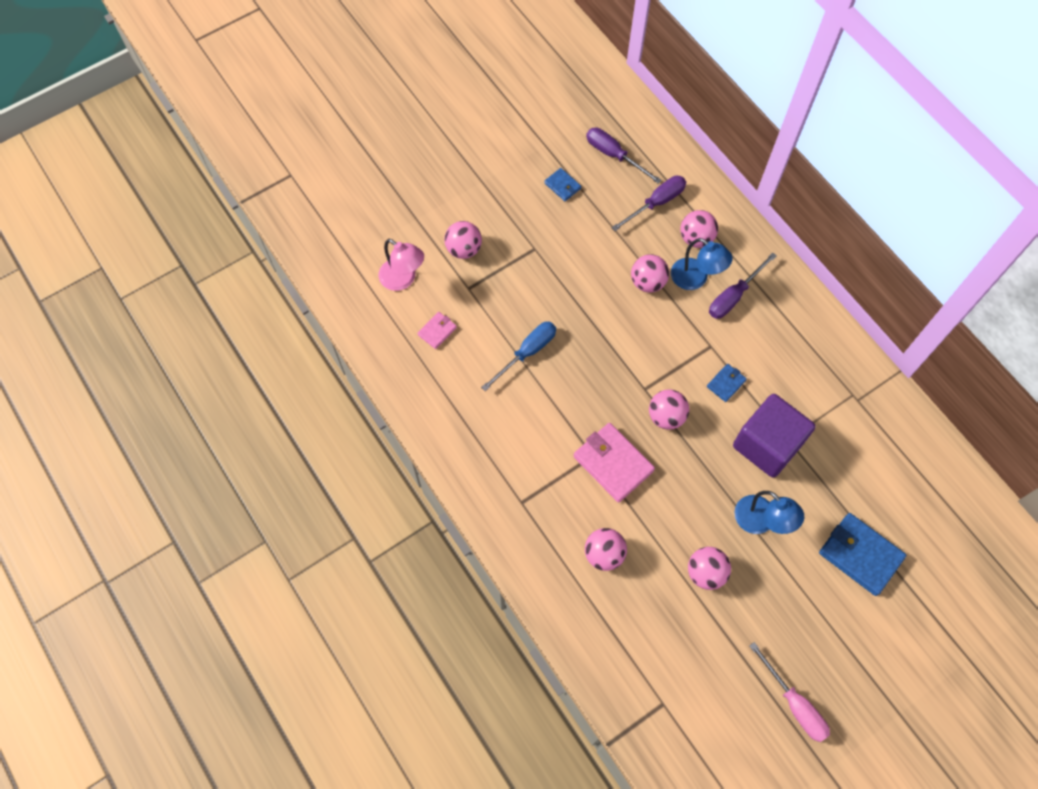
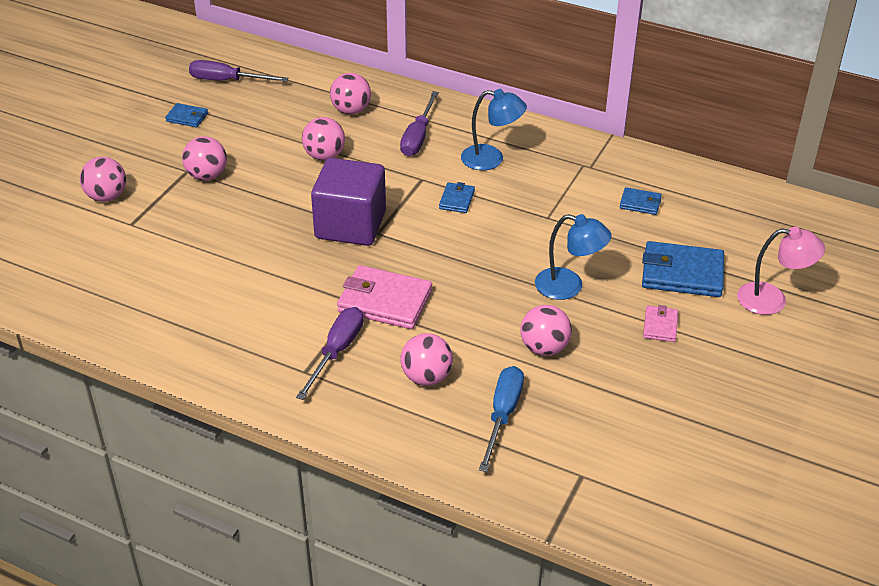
camera: 30 degrees left, 25 degrees down
pink lamp [378,239,424,291] -> pink lamp moved to [737,227,825,315]
pink wallet [417,312,457,349] -> pink wallet moved to [643,305,678,342]
blue screwdriver [481,322,556,391] -> blue screwdriver moved to [479,366,524,472]
purple screwdriver [611,176,686,231] -> purple screwdriver moved to [296,307,363,400]
pink ball [649,389,689,430] -> pink ball moved to [182,136,227,181]
blue lamp [671,238,733,290] -> blue lamp moved to [461,89,527,171]
purple cube [733,394,815,478] -> purple cube moved to [311,158,386,246]
pink screwdriver [749,642,830,742] -> none
none -> blue wallet [620,187,662,215]

